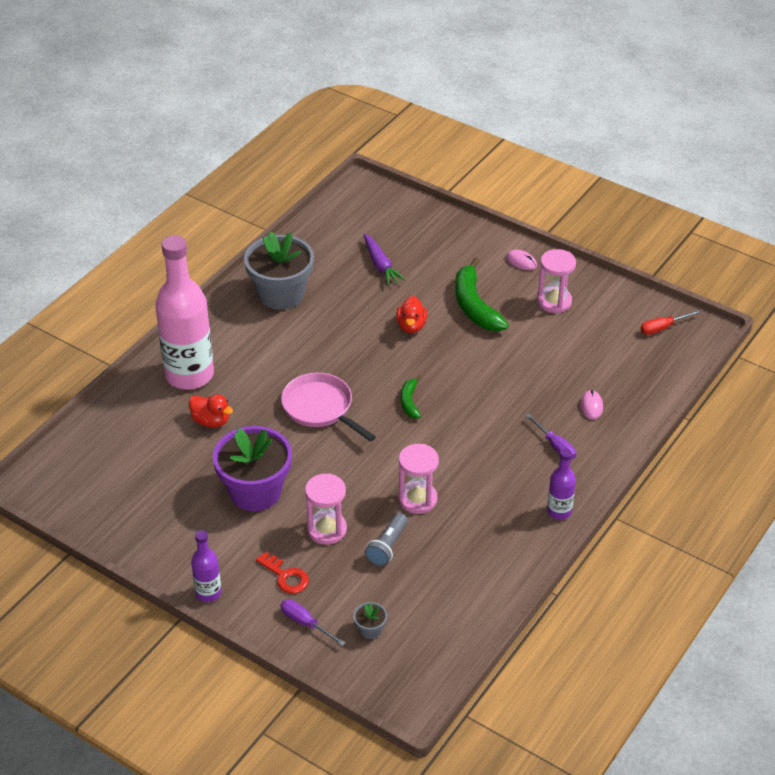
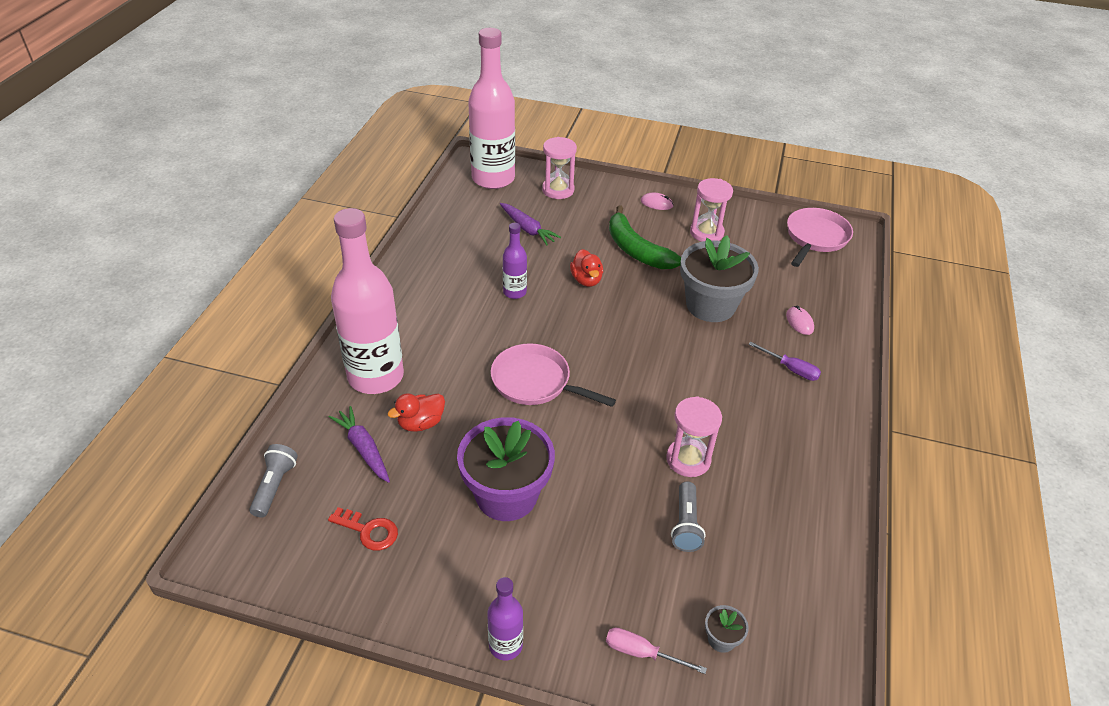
camera: 20 degrees left, 0 degrees up
red duck [189,394,233,428] -> red duck turned 135 degrees clockwise [388,393,445,432]
grey flower pot [244,231,314,310] -> grey flower pot moved to [680,235,759,322]
red key [256,552,309,594] -> red key moved to [328,507,398,551]
purple screwdriver [281,599,345,646] -> pink screwdriver [606,628,707,674]
pink hourglass [305,473,347,545] -> pink hourglass moved to [542,137,577,199]
green banana [401,375,421,418] -> none
purple bottle [547,448,576,520] -> purple bottle moved to [503,223,527,299]
red screwdriver [641,310,701,335] -> pink pan [787,208,853,267]
none -> grey flashlight [249,444,298,517]
none -> purple carrot [329,406,390,483]
none -> pink bottle [468,28,515,189]

